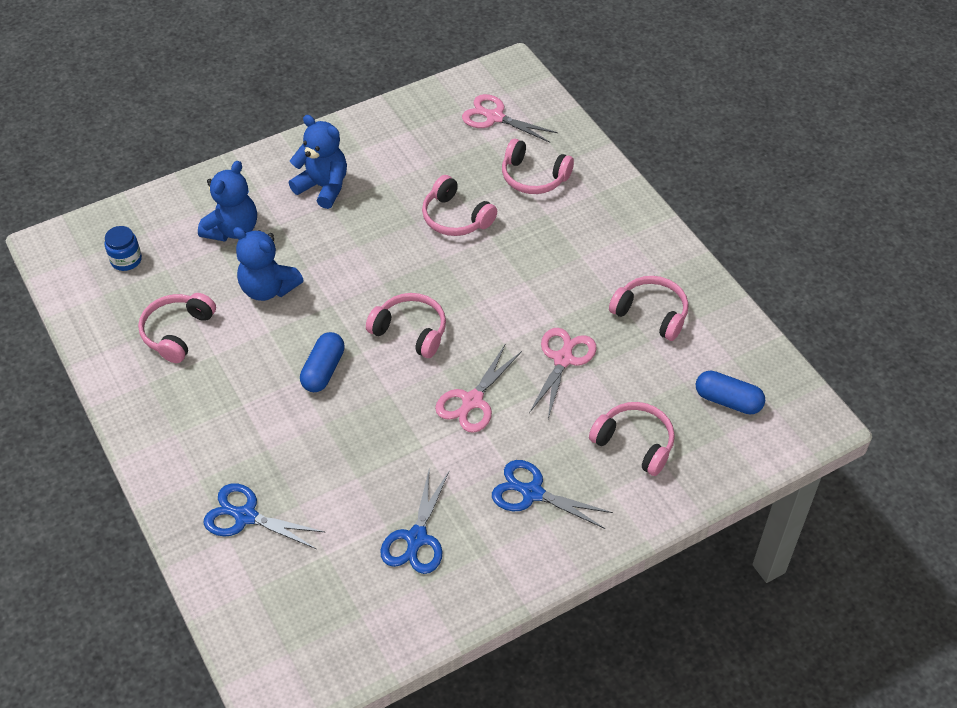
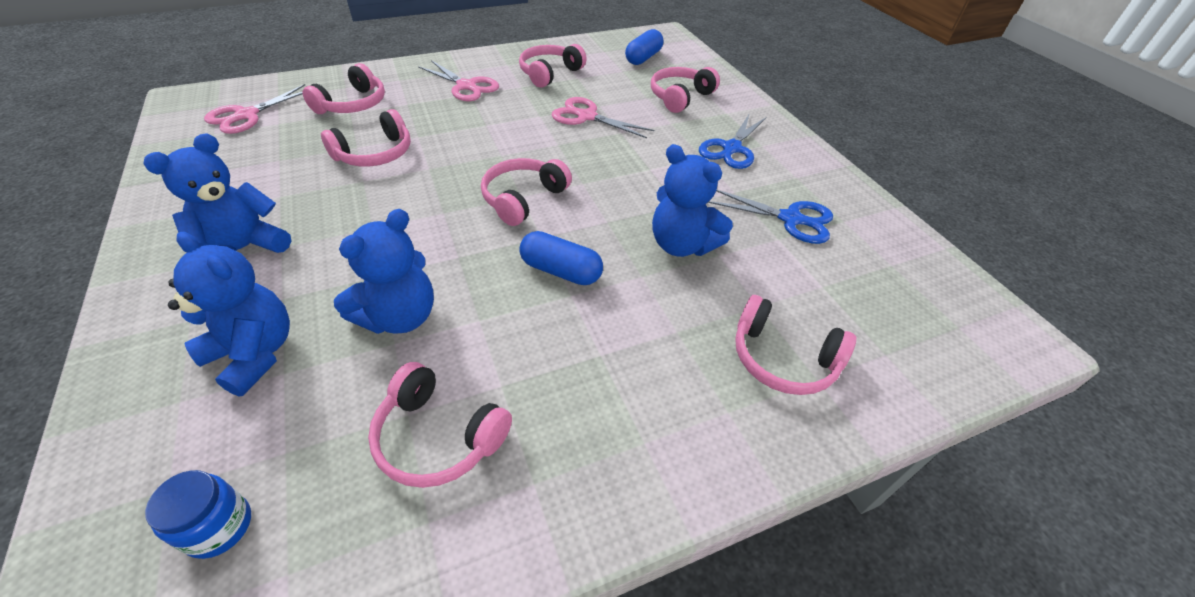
camera: 85 degrees left, 5 degrees down
blue scissors [204,483,325,549] -> pink headphones [735,295,856,395]
pink scissors [435,345,522,433] -> pink scissors moved to [418,60,499,101]
none -> blue teddy bear [652,144,733,257]

